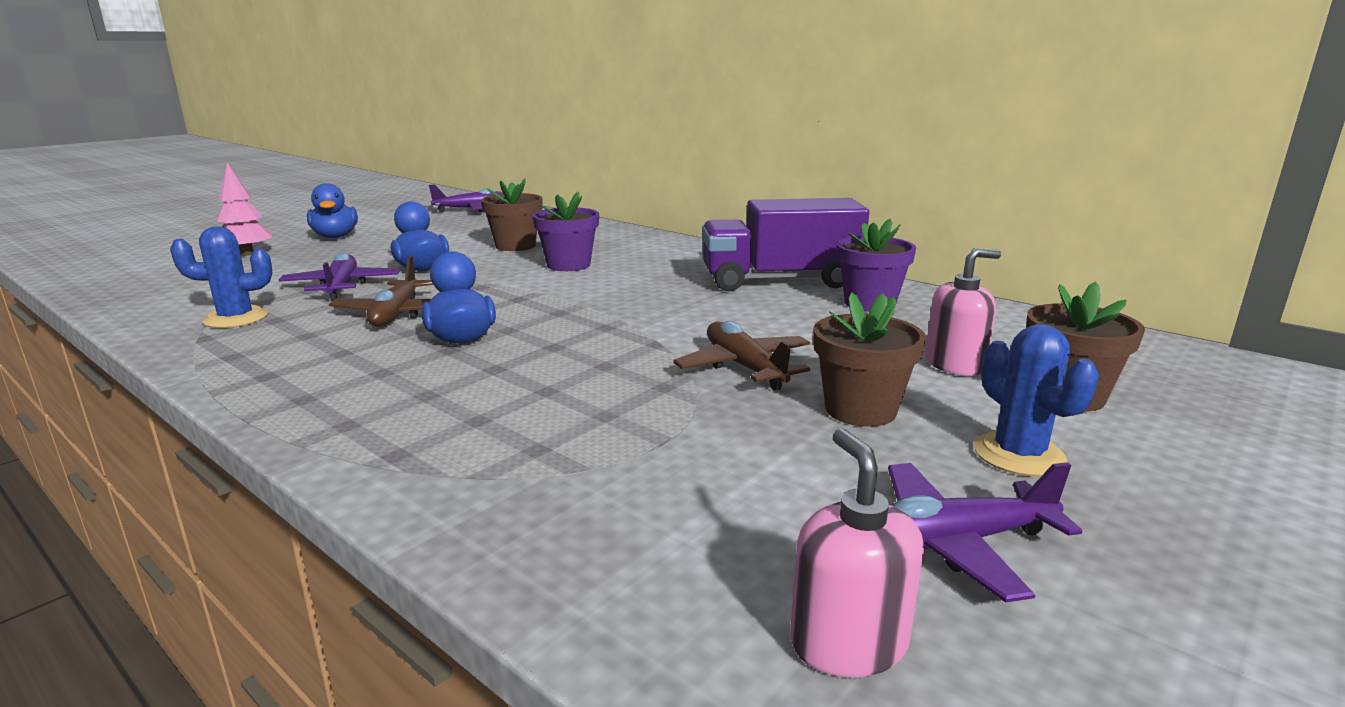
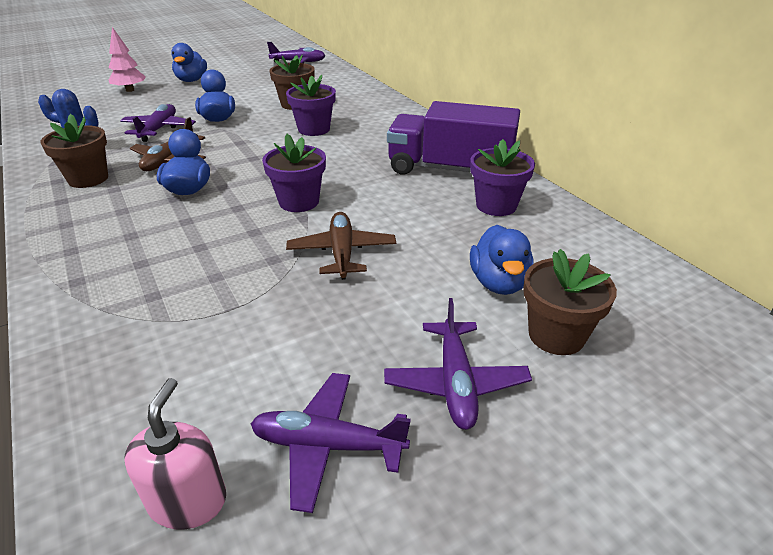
camera: 20 degrees right, 15 degrees up
brown flower pot [813,292,926,427] -> brown flower pot moved to [40,114,108,188]
pink soap dispenser [925,248,1001,376] -> blue duck [470,225,534,295]
blue cactus [974,324,1099,476] -> purple plane [384,298,532,430]
none -> purple flower pot [262,134,326,212]

